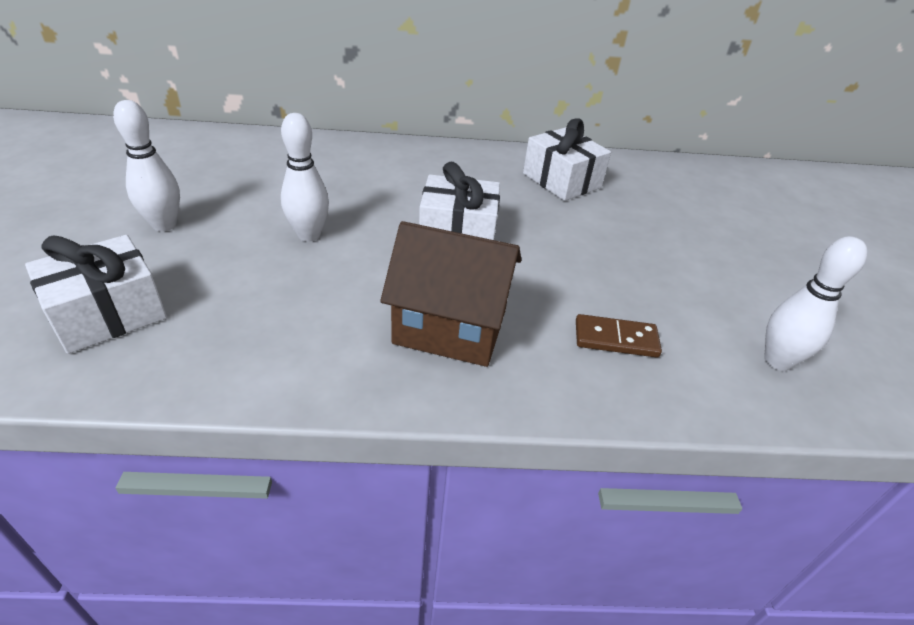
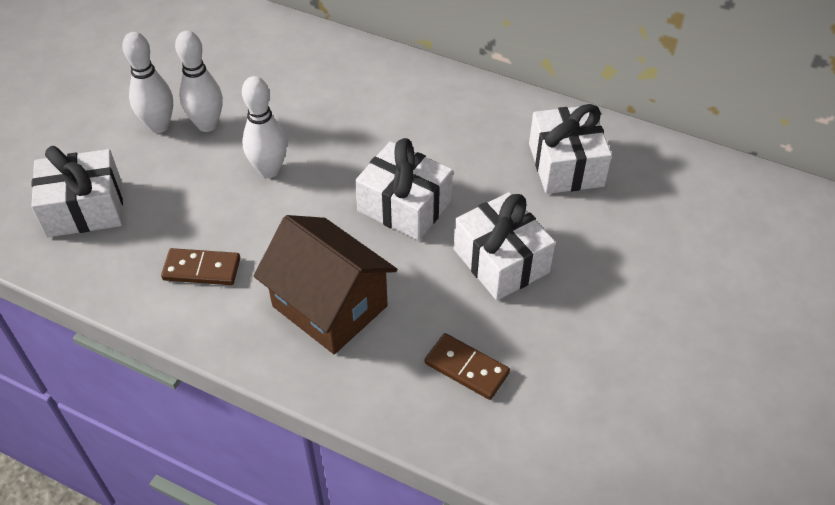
camera: 30 degrees right, 10 degrees up
white bowling pin [764,236,867,371] -> white bowling pin moved to [175,31,223,132]
none -> brown domino [161,248,240,285]
none -> white gift [454,192,556,300]

